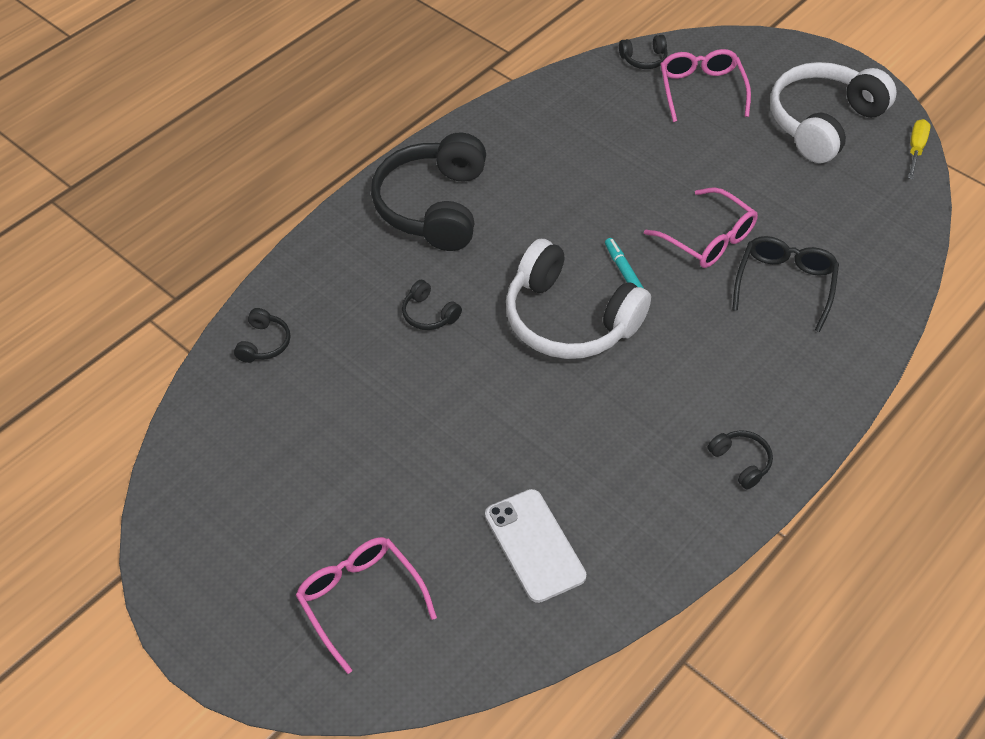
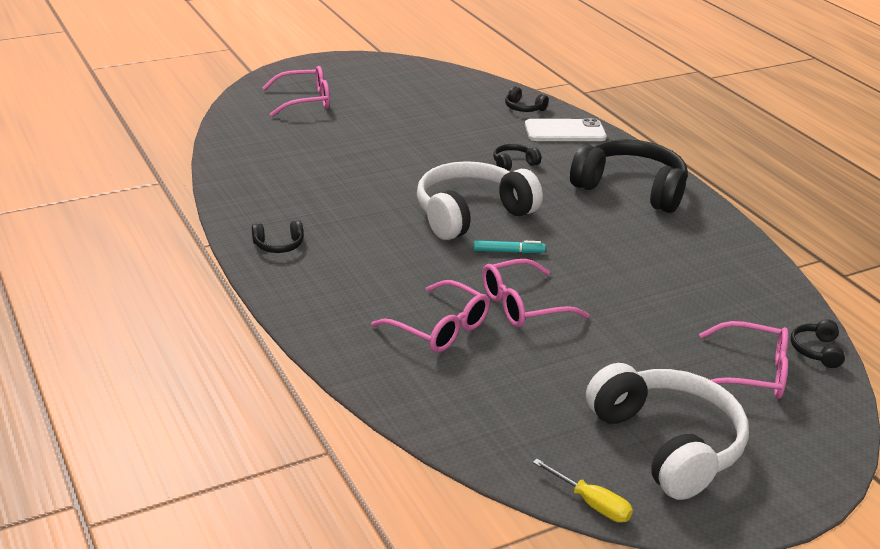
camera: 110 degrees right, 20 degrees down
white phone [485,489,586,603] -> white phone moved to [525,118,607,141]
black glasses [732,236,839,332] -> pink glasses [371,280,490,353]

